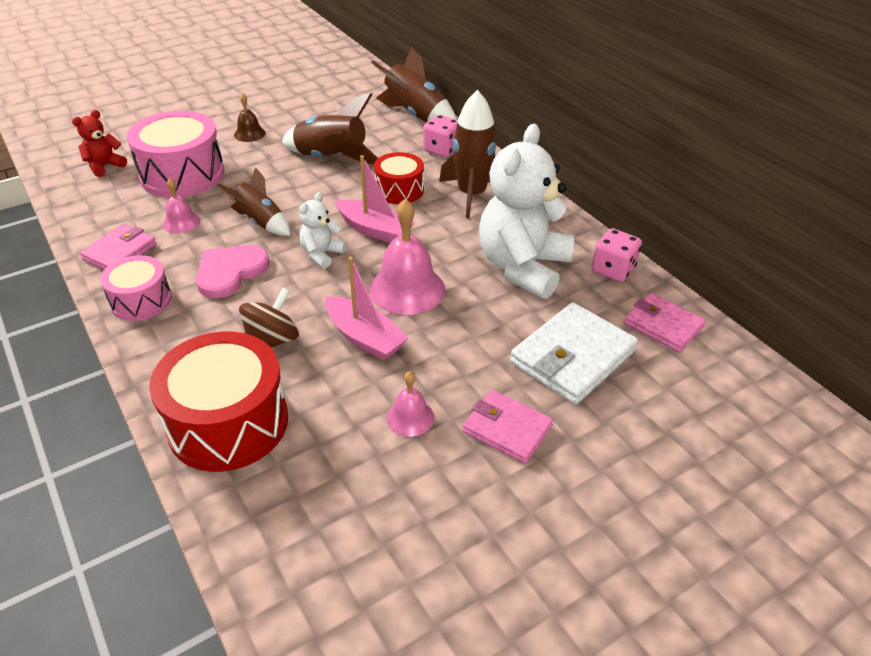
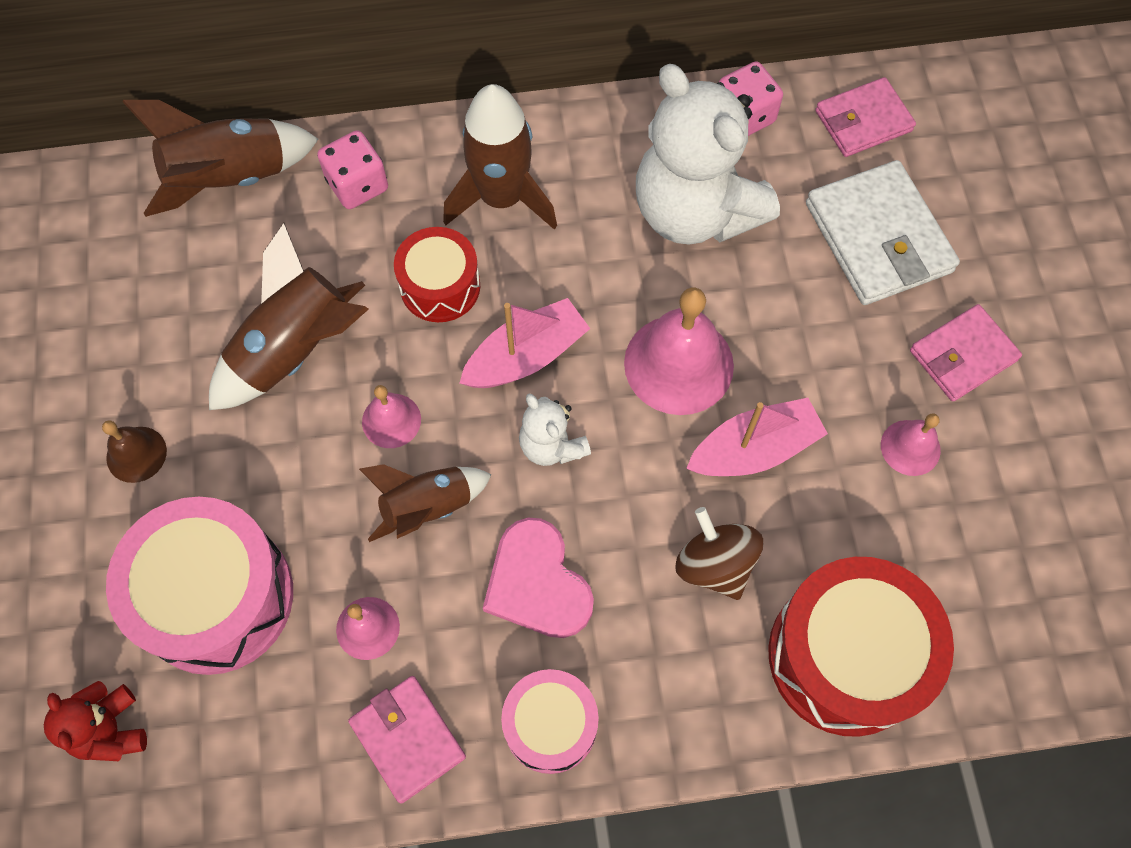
camera: 65 degrees left, 25 degrees up
none -> pink bell [362,385,421,448]

